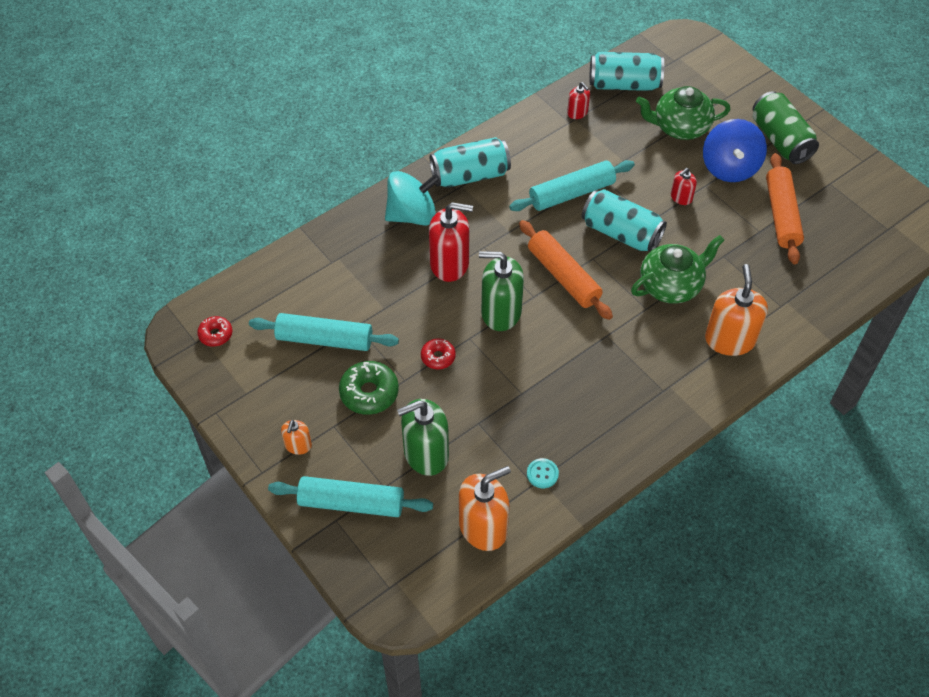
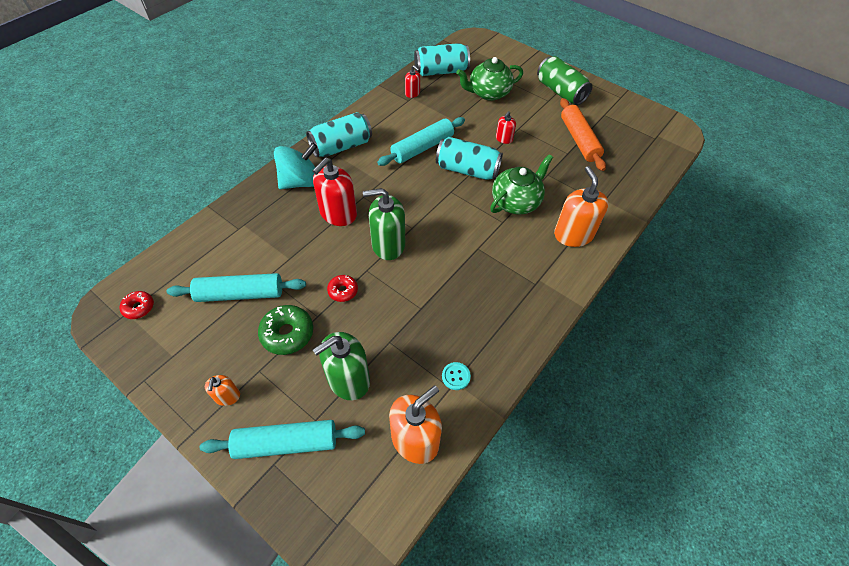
camera: 15 degrees left, 0 degrees up
red soap dispenser [429,202,473,282] -> red soap dispenser turned 135 degrees clockwise [313,158,357,226]
orange rolling pin [519,220,613,320] -> none
blue spinning top [703,119,767,182] -> none

